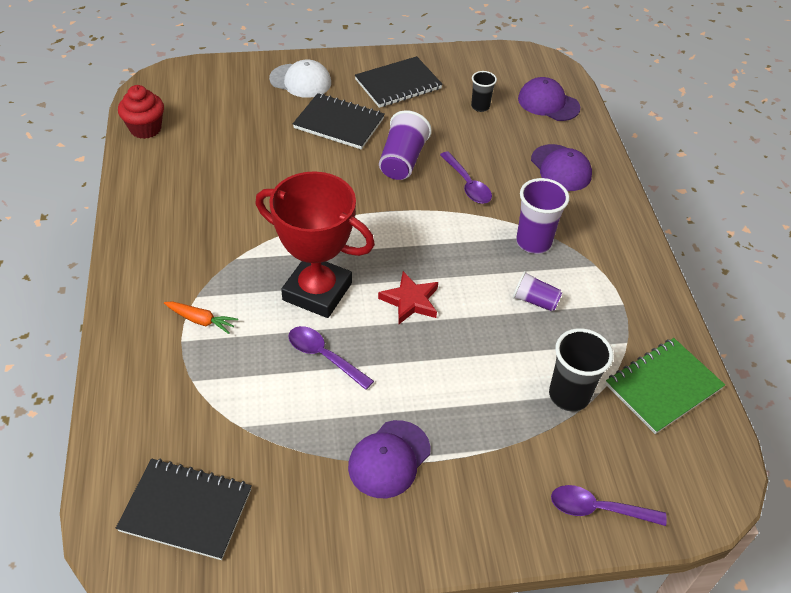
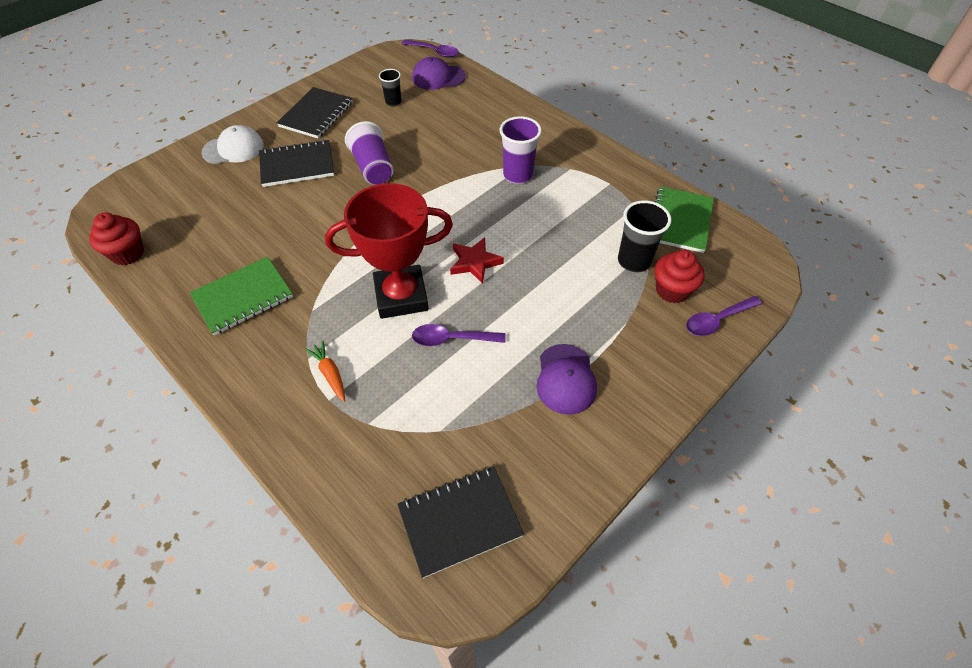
camera: 35 degrees left, 5 degrees up
orange carrot [164,301,238,334] -> orange carrot turned 105 degrees counterclockwise [305,341,345,402]
purple spoon [440,151,492,204] -> purple spoon moved to [402,40,459,58]
purple cup [513,271,562,311] -> none
purple cap [531,144,592,191] -> none
none -> green notebook [190,256,293,336]
none -> red cupcake [655,250,705,303]

